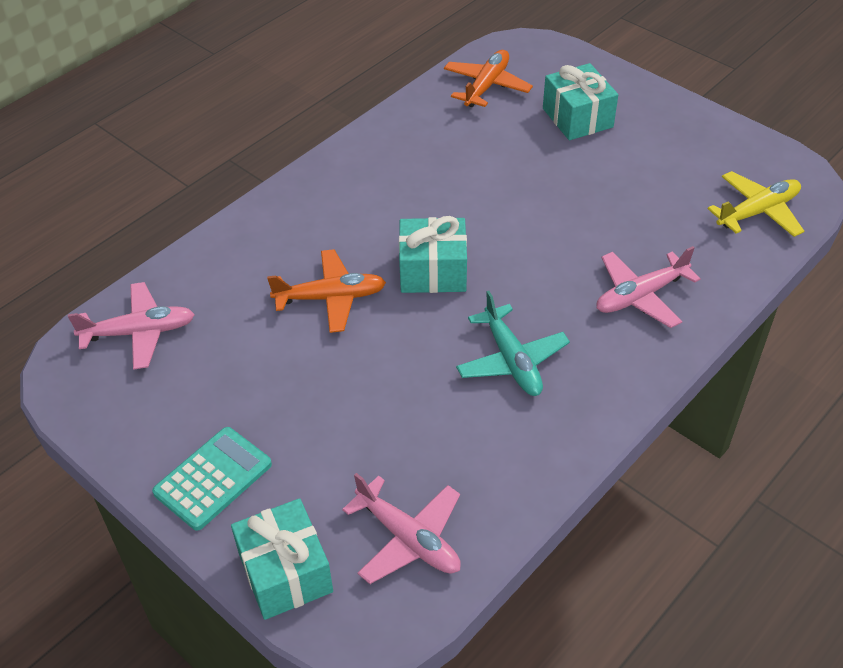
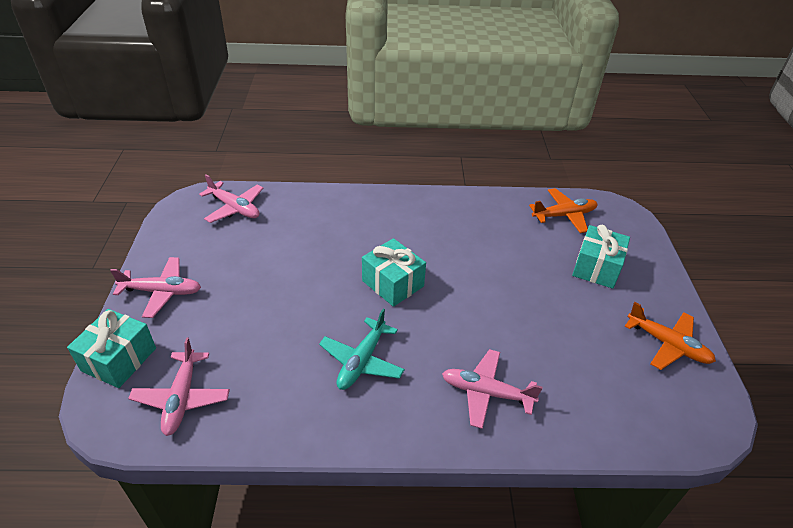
camera: 45 degrees right, 5 degrees down
turquoise calculator [152,427,272,531] -> pink plane [110,257,201,318]
orange plane [267,249,386,333] -> orange plane moved to [625,302,716,370]
yellow plane [707,171,804,237] -> none

